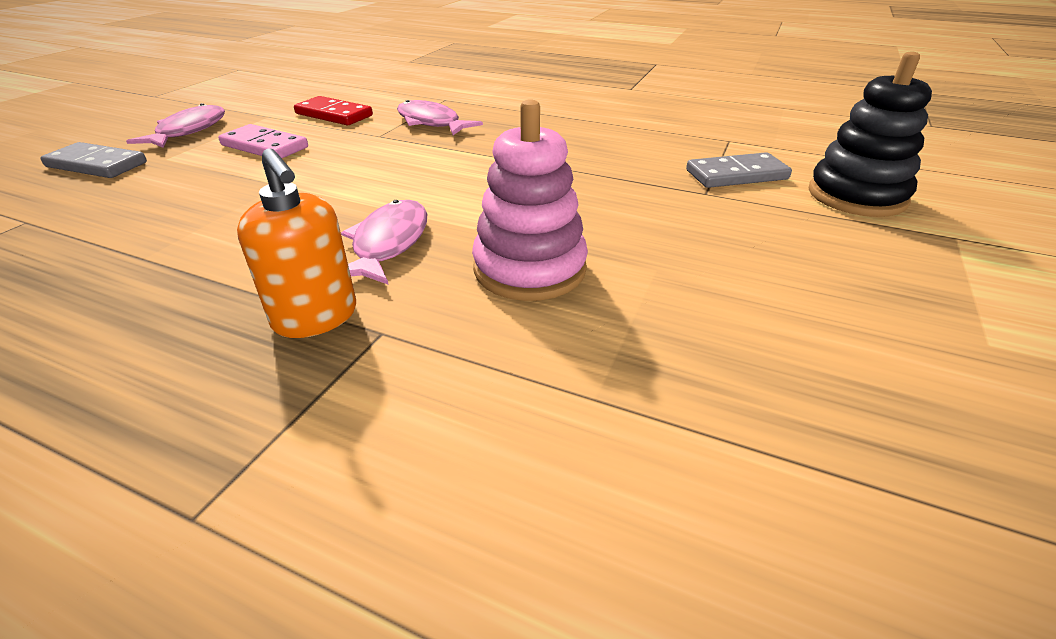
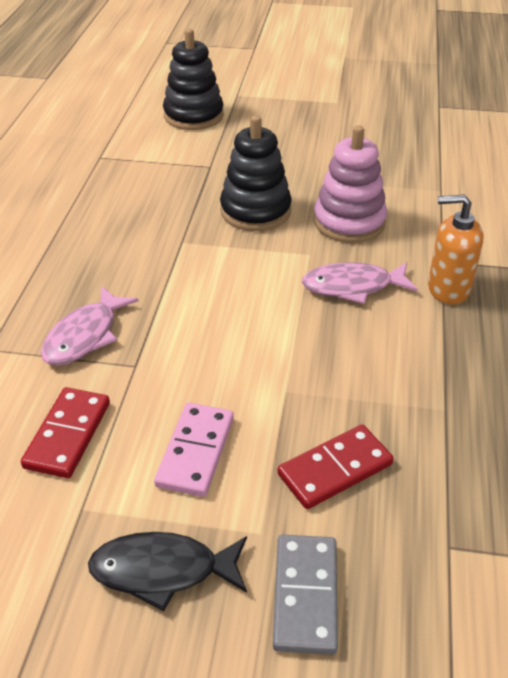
camera: 105 degrees left, 5 degrees up
pink fish [126,103,225,148] -> black fish [88,532,247,611]
orange soap dispenser [237,148,356,338] -> orange soap dispenser turned 120 degrees counterclockwise [428,194,483,304]
grey domino [686,152,792,188] -> none
none -> black stacking toy [220,115,292,231]
none -> red domino [278,425,394,509]

